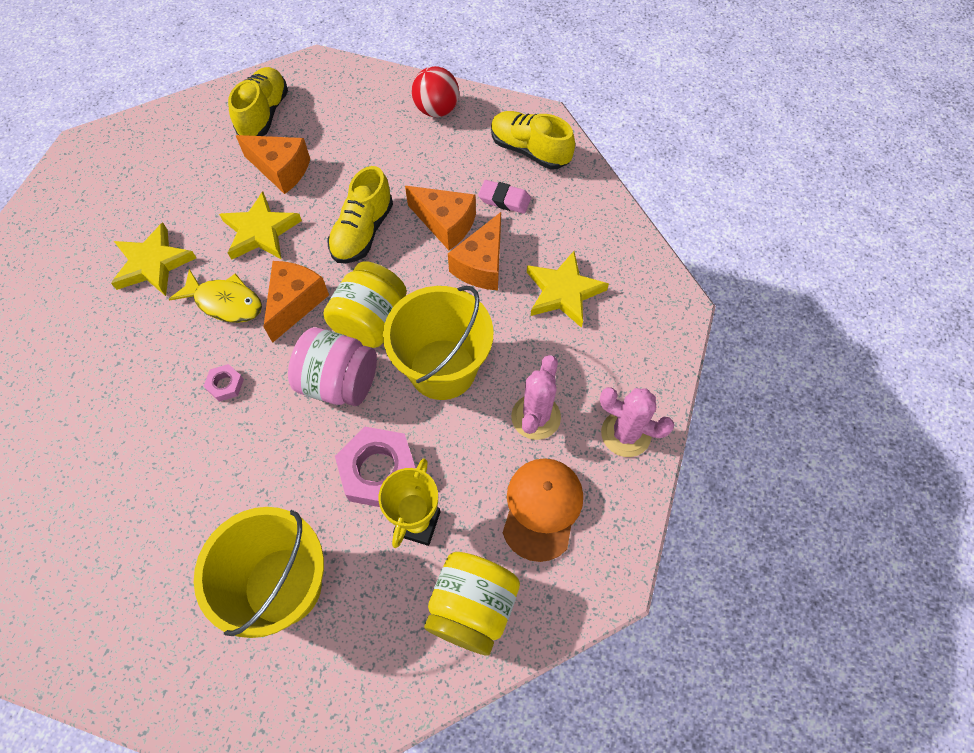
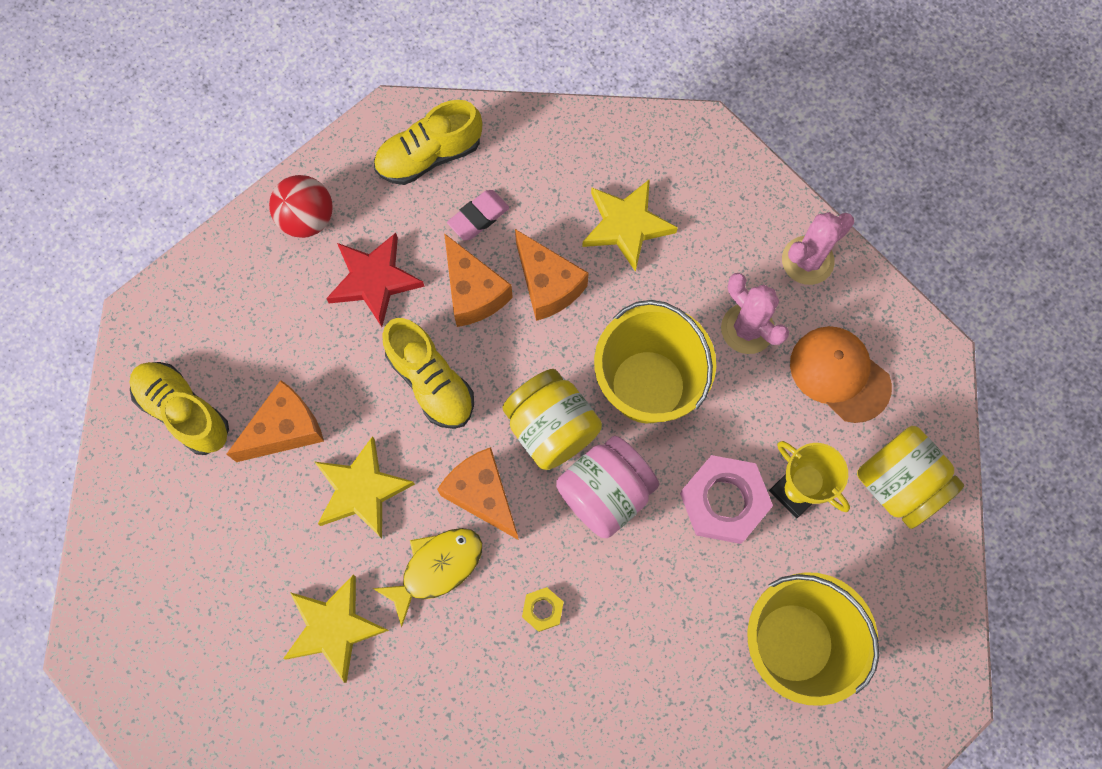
camera: 60 degrees left, 10 degrees up
pink nut [204,364,244,402] -> yellow nut [522,587,564,632]
orange cheese [405,186,476,250] -> orange cheese turned 90 degrees clockwise [444,233,513,327]
none -> red star [326,233,425,327]

